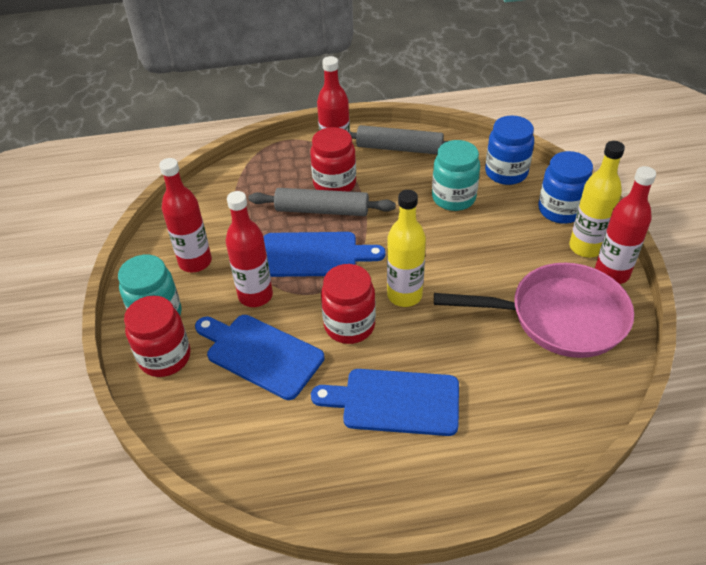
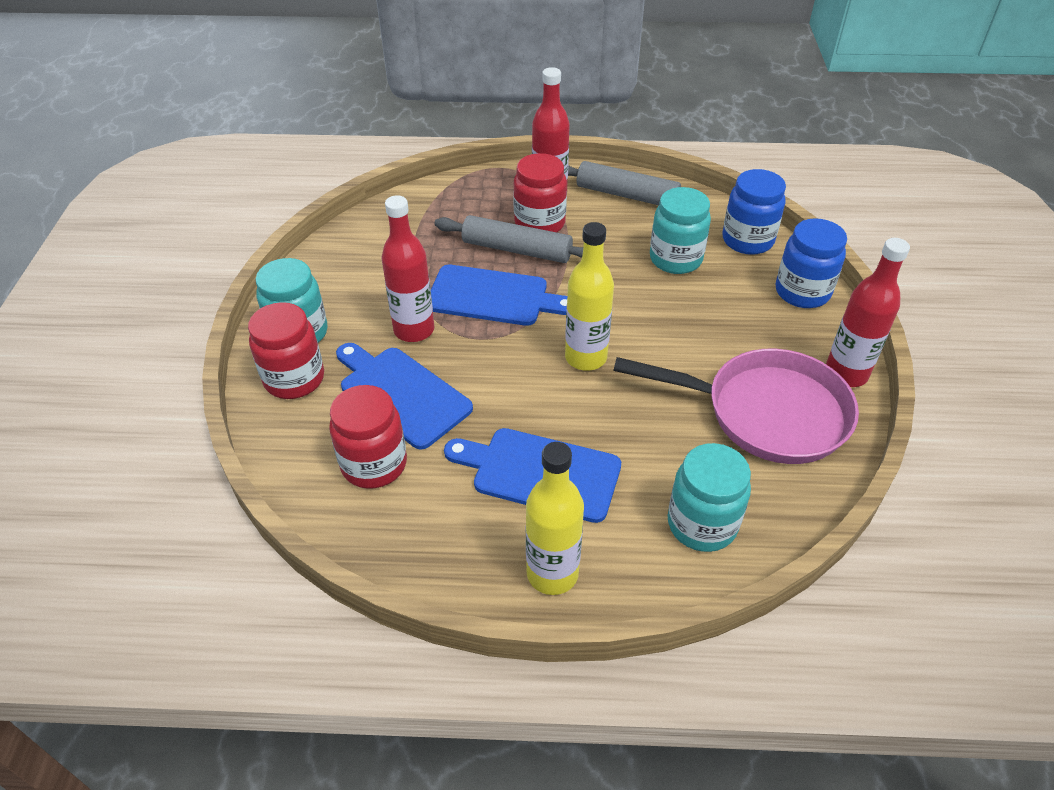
camera: 10 degrees right, 0 degrees up
red bottle [159,158,212,272] -> none
red jar [321,264,376,344] -> red jar moved to [329,385,407,489]
yellow bottle [569,141,625,258] -> yellow bottle moved to [526,442,584,595]
none -> turquoise jar [668,443,751,552]

